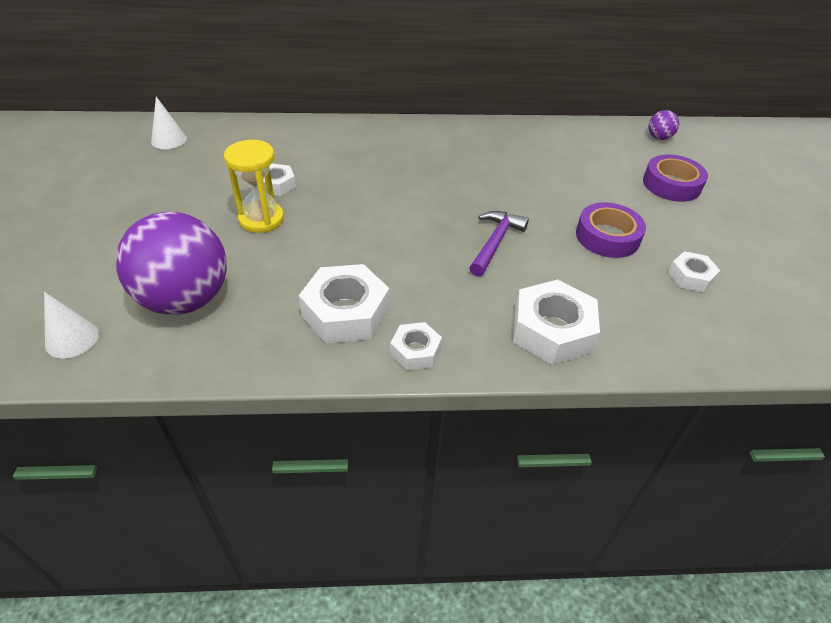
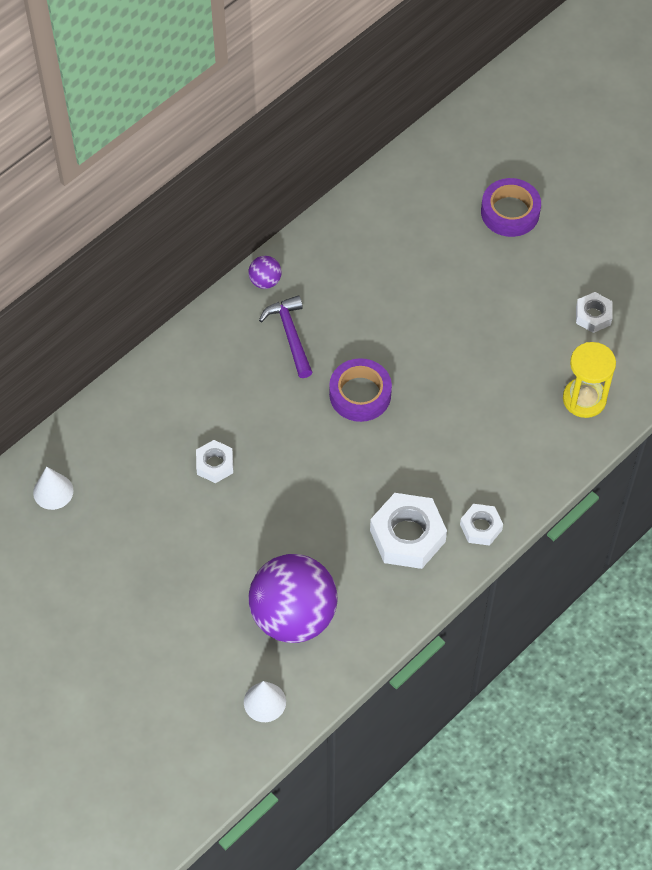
camera: 40 degrees left, 15 degrees up
yellow hourglass [224,140,284,233] -> yellow hourglass moved to [563,342,616,418]
purple hammer [469,211,529,277] -> purple hammer moved to [259,295,313,378]
white nut [513,280,600,365] -> none
purple tape [576,202,646,258] -> purple tape moved to [329,358,392,422]
purple ball [648,110,679,140] -> purple ball moved to [248,256,282,289]

